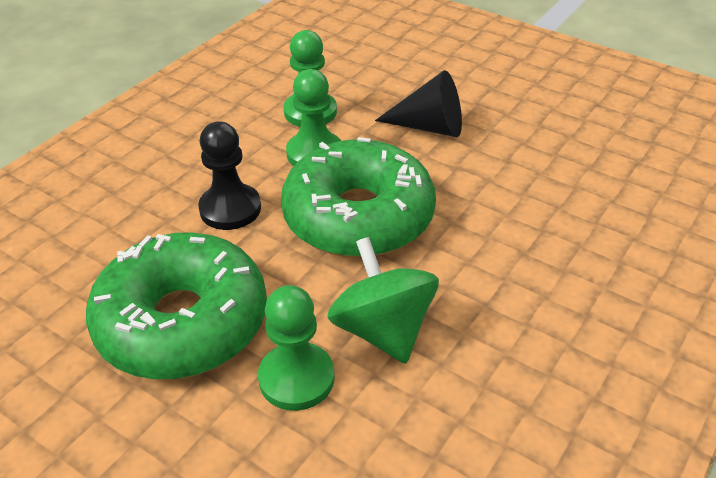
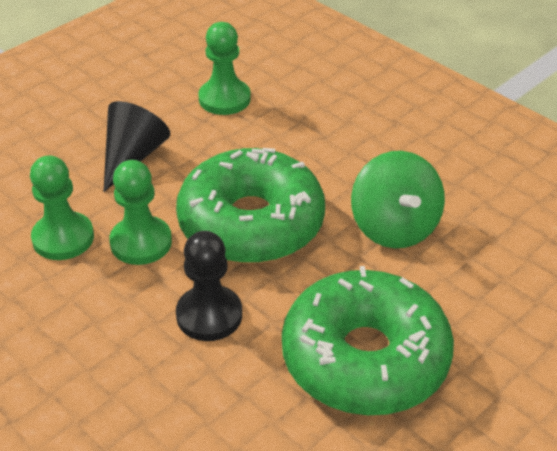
camera: 80 degrees left, 0 degrees up
green pawn [258,285,335,411] -> green pawn moved to [198,22,251,115]
green spinning top [327,237,439,364] -> green spinning top turned 90 degrees counterclockwise [351,151,445,248]

